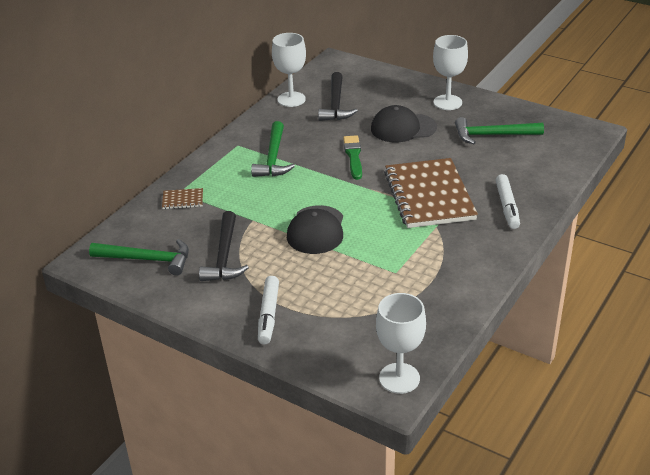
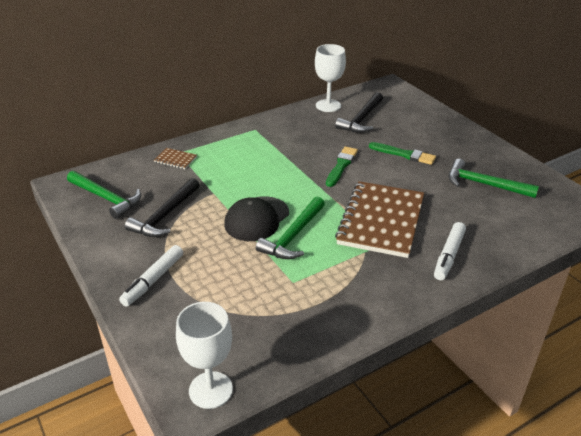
camera: 25 degrees right, 0 degrees up
green hammer [251,121,295,177] -> green hammer moved to [256,197,325,259]
black cap [371,105,437,142] -> green brush [369,142,436,165]
white goblet [433,35,468,110] -> none

